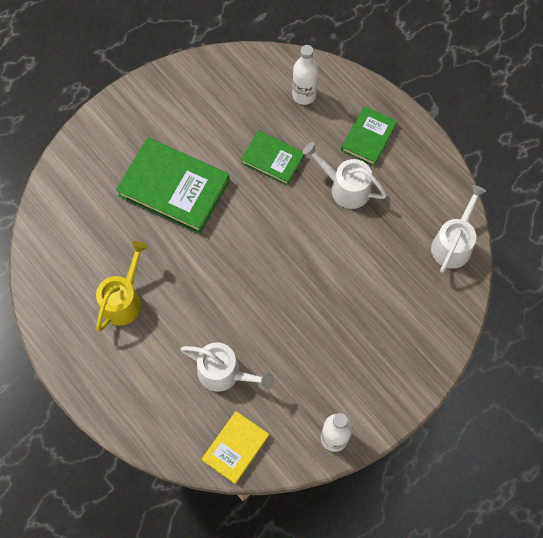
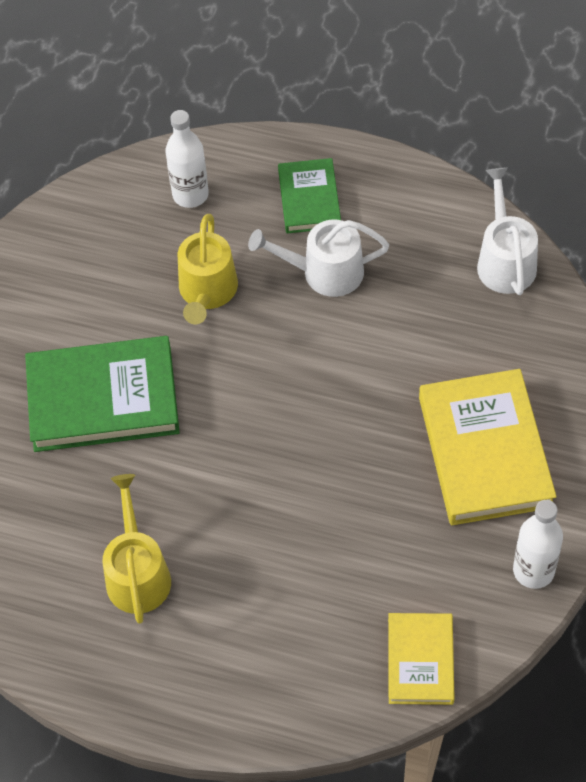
camera: 30 degrees left, 10 degrees down
white watering can [180,342,274,392] -> none
green book [241,130,305,185] -> yellow watering can [178,214,238,324]
none -> yellow book [419,369,557,525]

